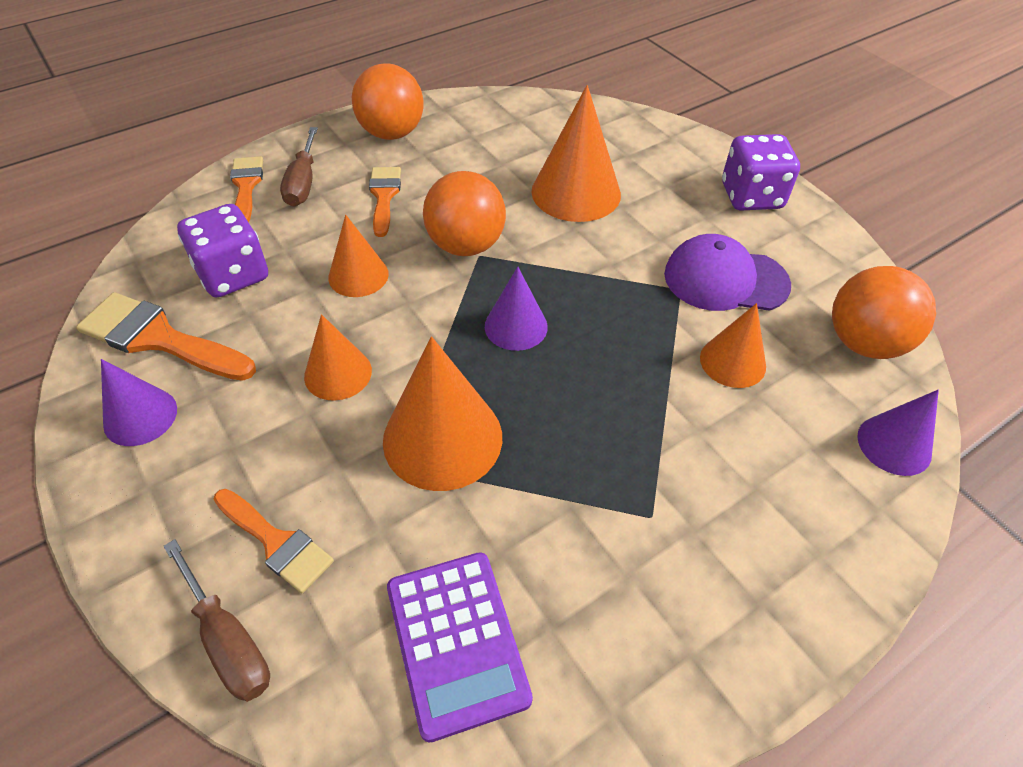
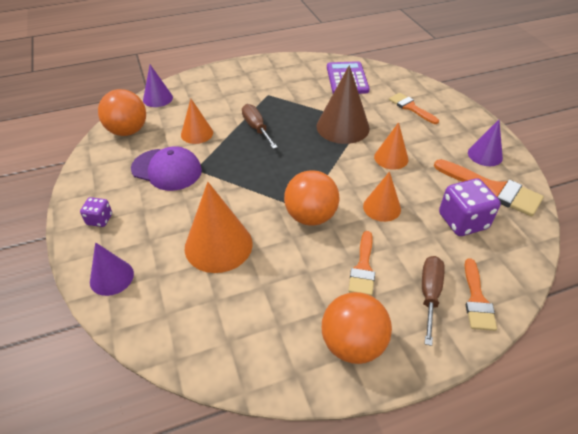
camera: 165 degrees left, 5 degrees down
brown screwdriver [163,539,270,702] -> brown screwdriver moved to [242,104,278,149]
orange cone [383,336,502,491] -> brown cone [317,65,370,144]
purple cone [485,266,548,351] -> purple cone moved to [90,242,134,296]
purple dice [722,134,800,211] -> purple dice [80,197,112,227], size x0.54

